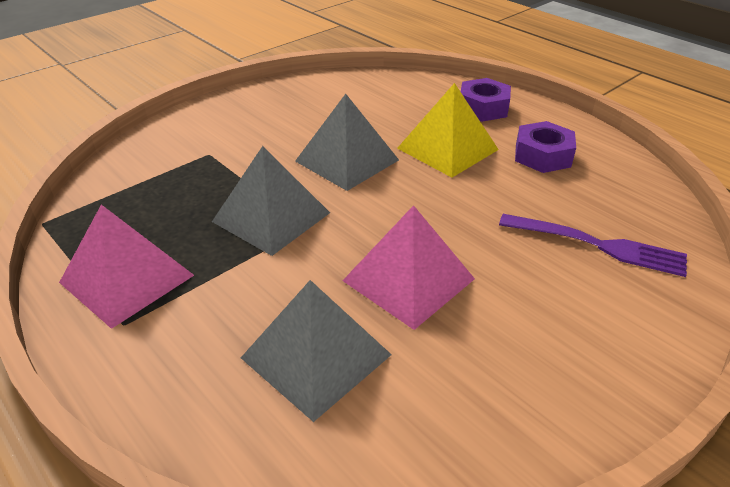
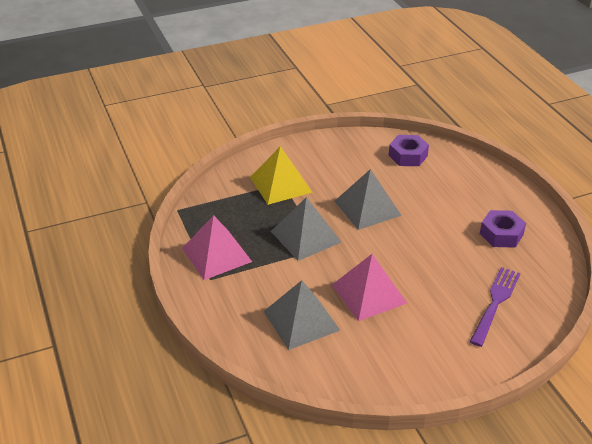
camera: 20 degrees right, 0 degrees up
yellow pyramid [397,83,499,177] -> yellow pyramid moved to [250,146,313,205]
purple nut [461,78,511,122] -> purple nut moved to [389,135,429,166]
purple fork [499,214,687,277] -> purple fork turned 105 degrees counterclockwise [470,267,520,347]

